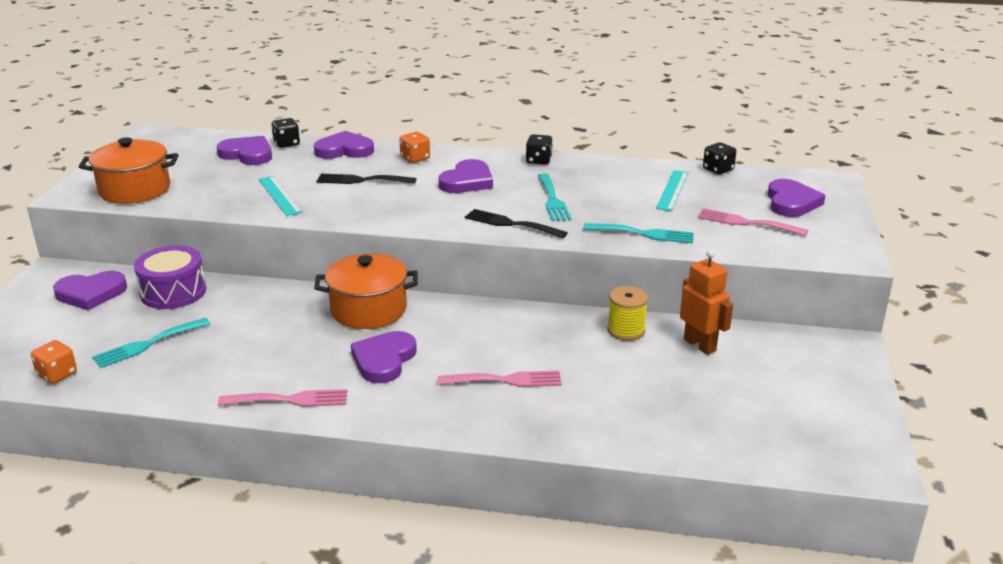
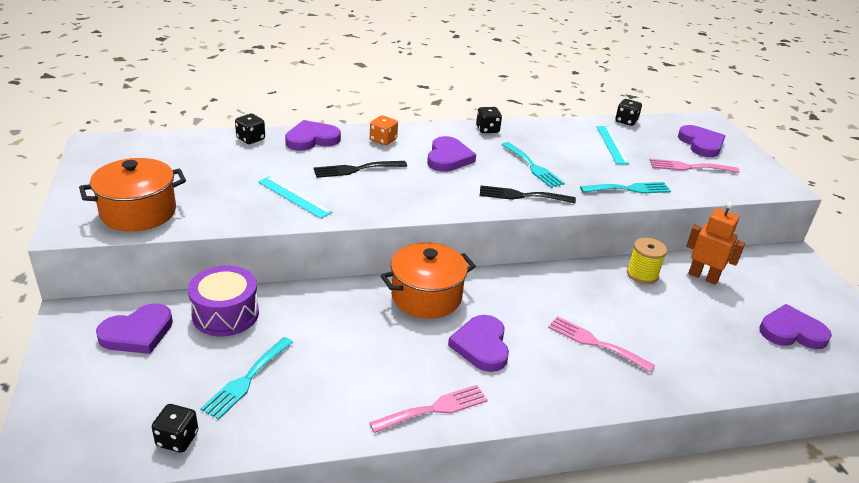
camera: 25 degrees left, 5 degrees up
orange dice [31,340,77,384] -> black dice [152,404,198,453]
purple heart [216,136,272,165] -> purple heart moved to [759,304,832,349]
pink fork [438,371,562,387] -> pink fork turned 120 degrees counterclockwise [548,316,655,373]

